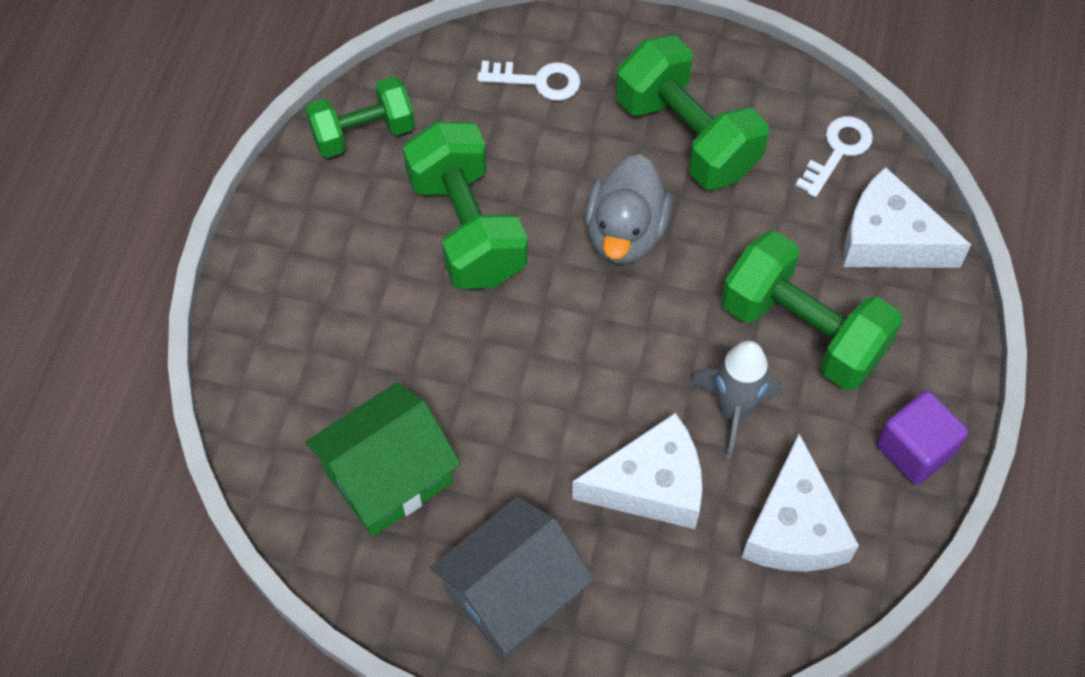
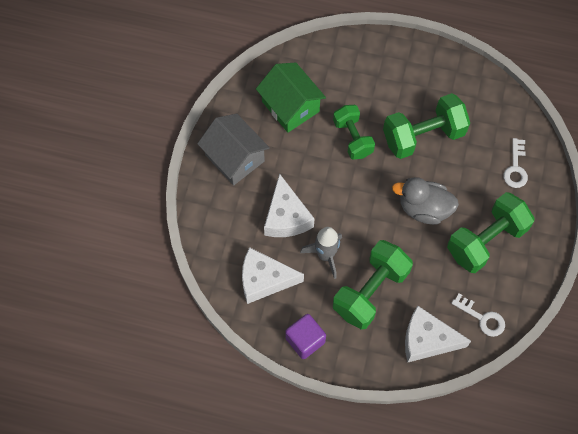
camera: 90 degrees right, 5 degrees up
green dumbbell [305,76,415,158] -> green dumbbell moved to [333,105,375,160]
white cheese [843,167,971,268] -> white cheese turned 105 degrees counterclockwise [405,306,471,362]

